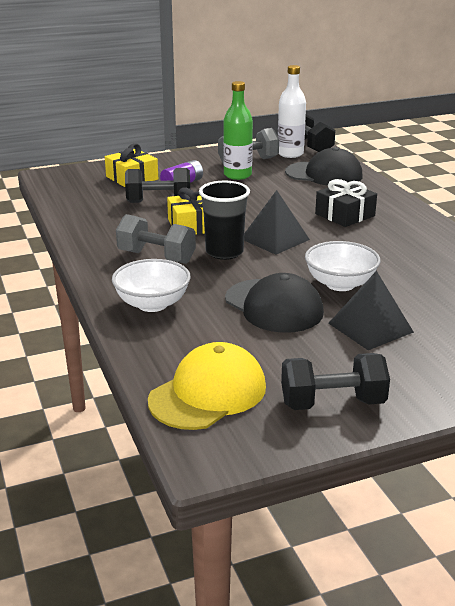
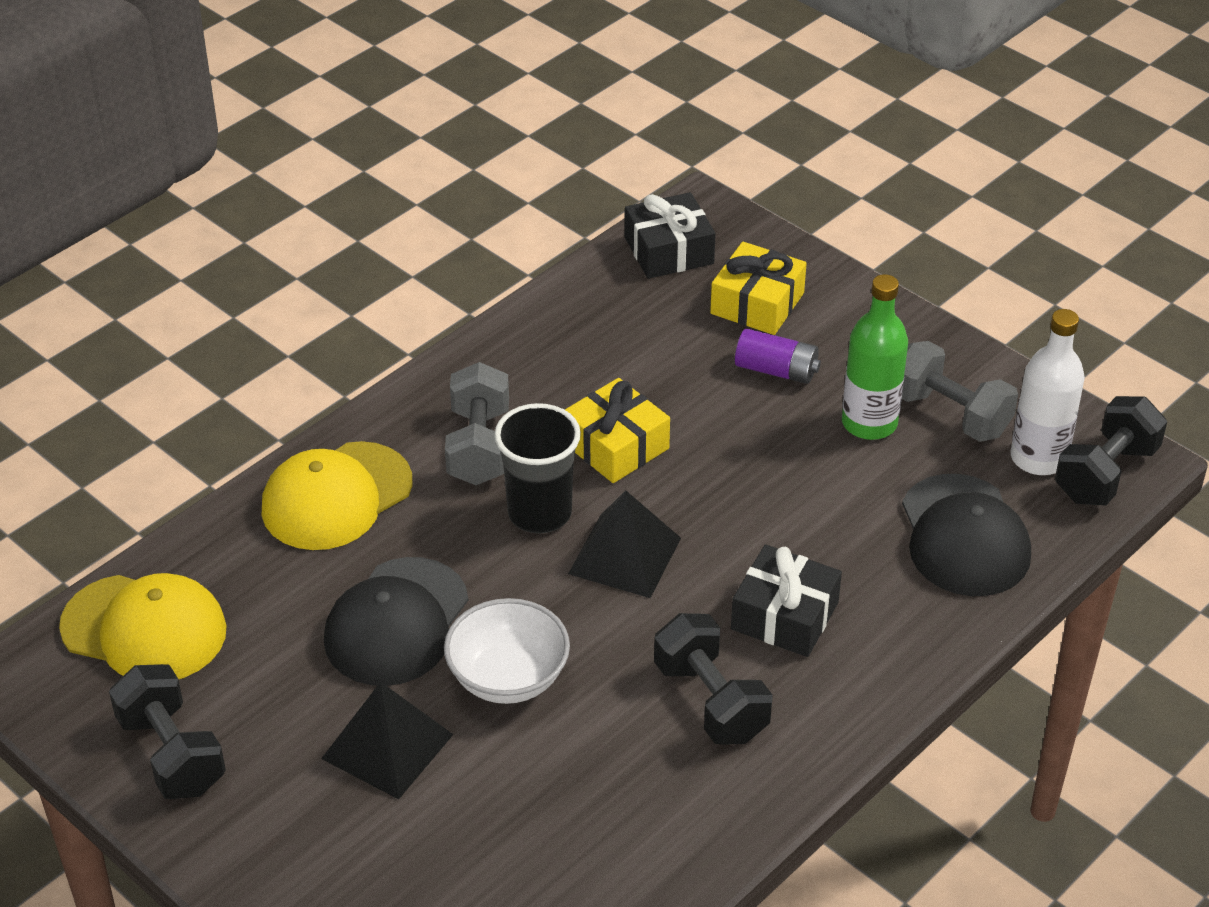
camera: 65 degrees right, 15 degrees up
white bowl [112,259,191,312] -> yellow cap [262,441,412,550]
black dumbbell [125,168,190,203] -> black dumbbell moved to [654,613,773,745]
none -> black gift [625,192,716,279]

